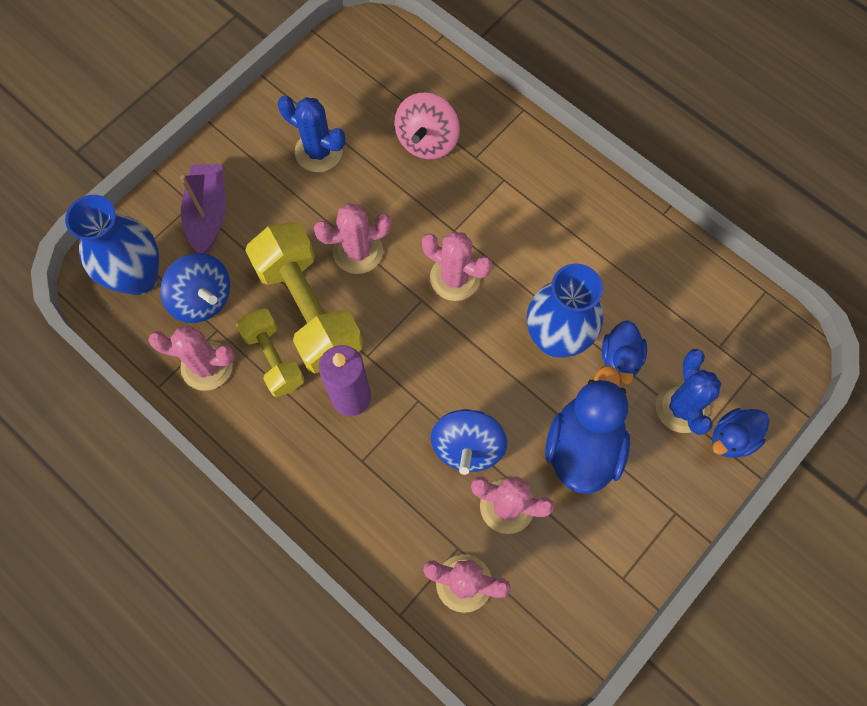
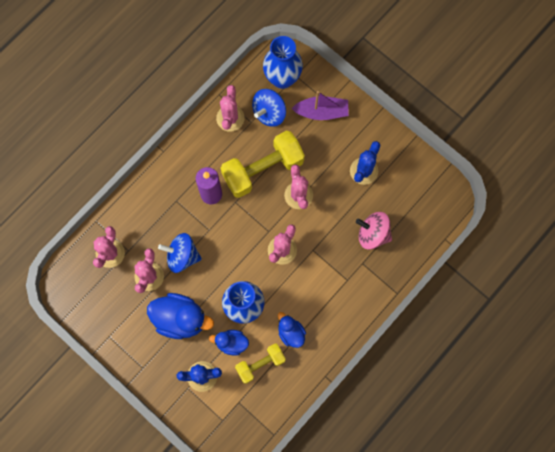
camera: 90 degrees right, 5 degrees up
yellow dumbbell [236,308,305,397] -> yellow dumbbell moved to [235,344,286,384]
blue duck [712,408,770,458] -> blue duck moved to [278,312,306,348]

